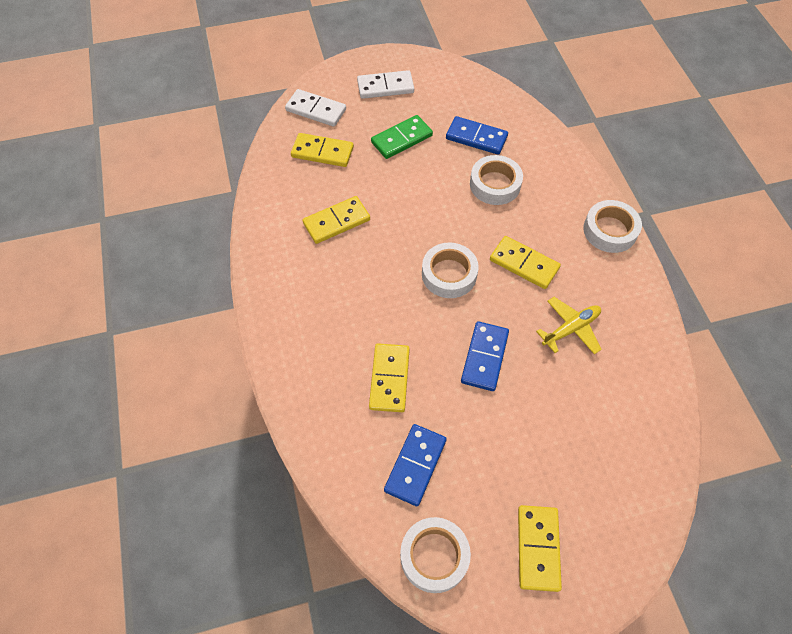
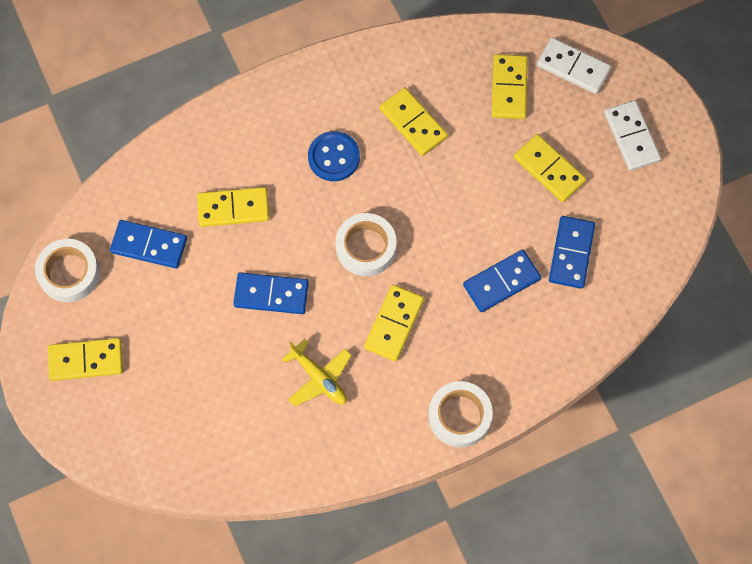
camera: 80 degrees right, 10 degrees up
white domino [285,89,346,127] -> white domino turned 75 degrees counterclockwise [537,38,611,94]
green domino [371,115,433,159] -> yellow domino [514,134,586,202]
white tape [470,155,523,205] -> blue domino [463,250,541,312]
none -> blue button [308,131,360,181]

